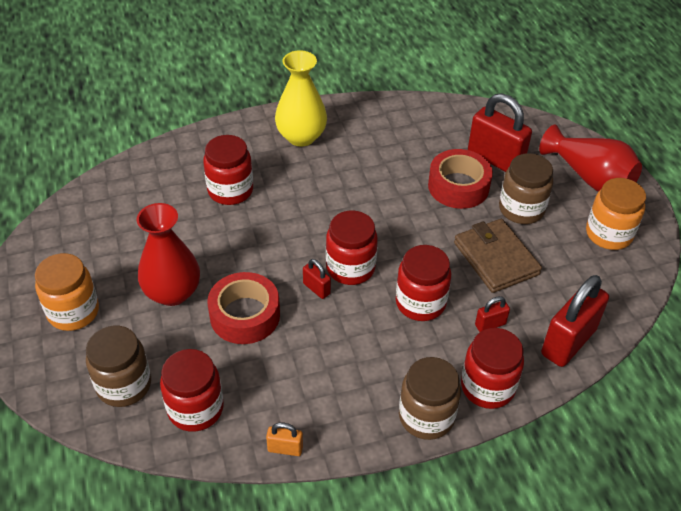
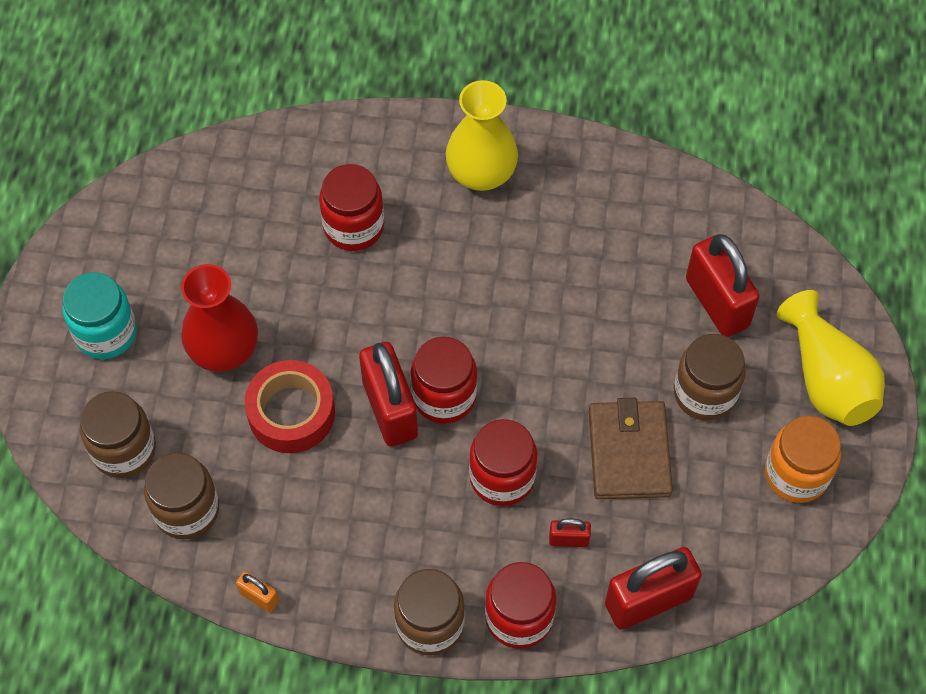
camera: 25 degrees right, 15 degrees up
orange jar [35,253,99,331] -> turquoise jar [63,272,137,359]
red jar [160,349,224,432] -> brown jar [144,453,219,540]
red padlock [303,259,331,299] -> red padlock [359,342,418,447], size x2.16
red tape [428,149,493,209] -> none
red vase [539,125,642,192] -> yellow vase [777,290,885,426]

